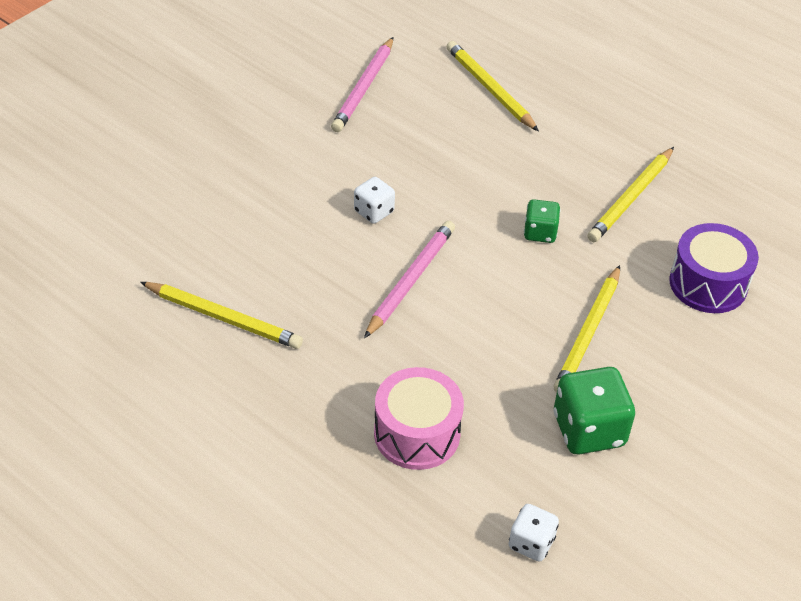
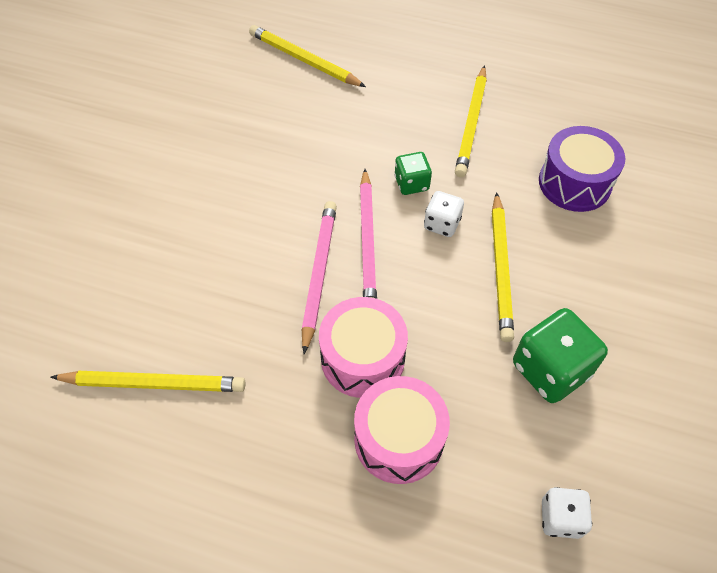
camera: 20 degrees left, 10 degrees up
pink pencil [331,37,393,132] -> pink pencil moved to [360,169,377,299]
white dice [354,177,395,224] -> white dice moved to [424,191,464,237]
none -> pink drum [319,297,408,398]

